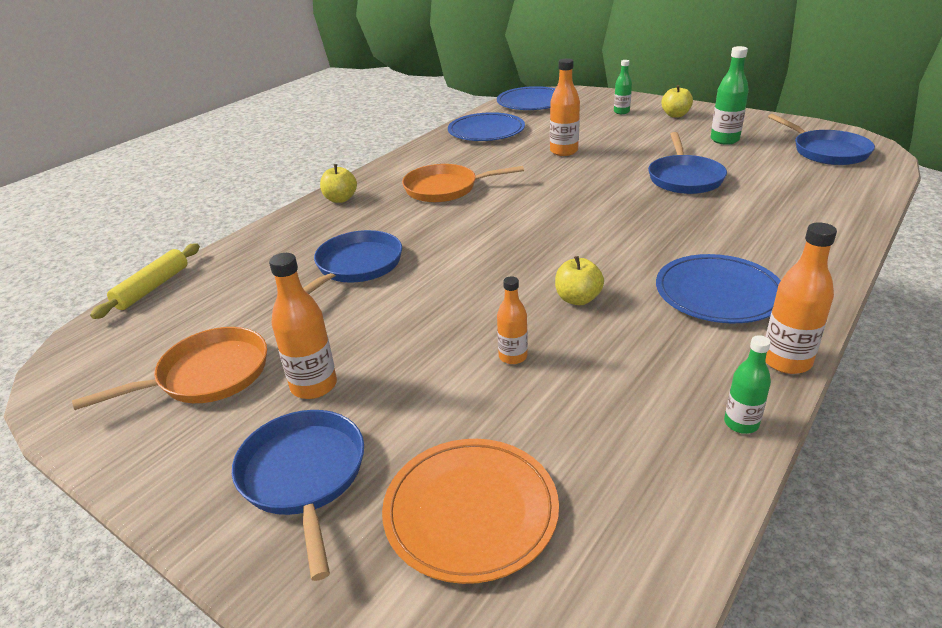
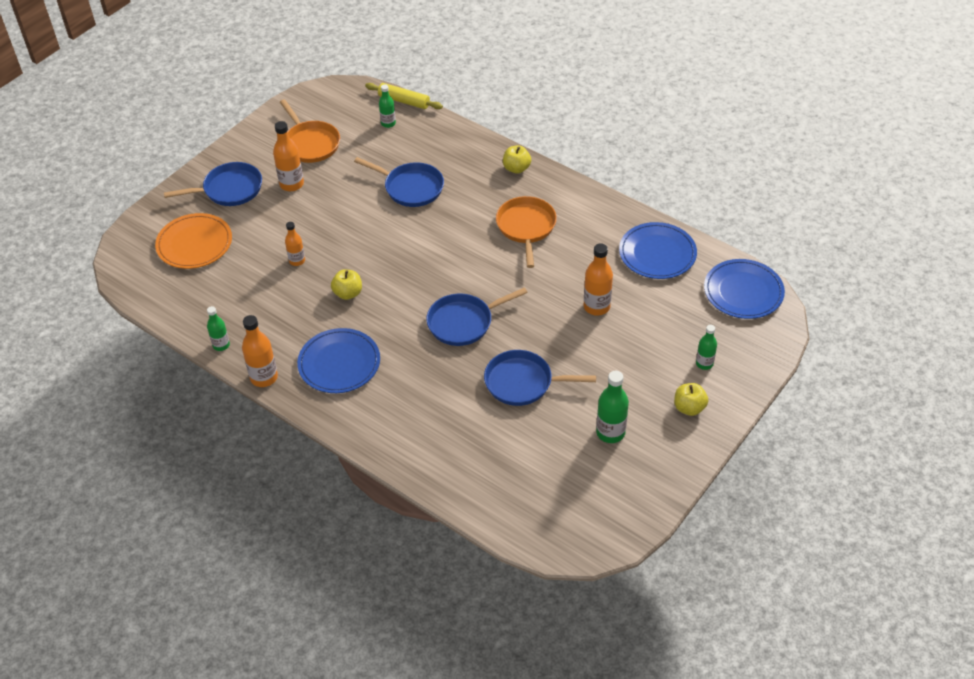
camera: 90 degrees right, 15 degrees up
blue pan [768,114,875,165] -> blue pan moved to [426,287,528,346]
none -> green bottle [379,84,396,128]

